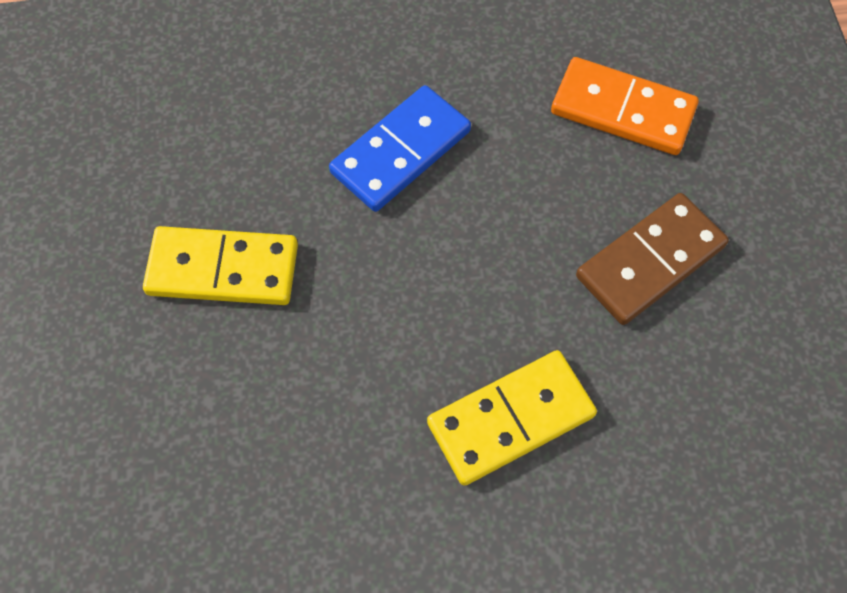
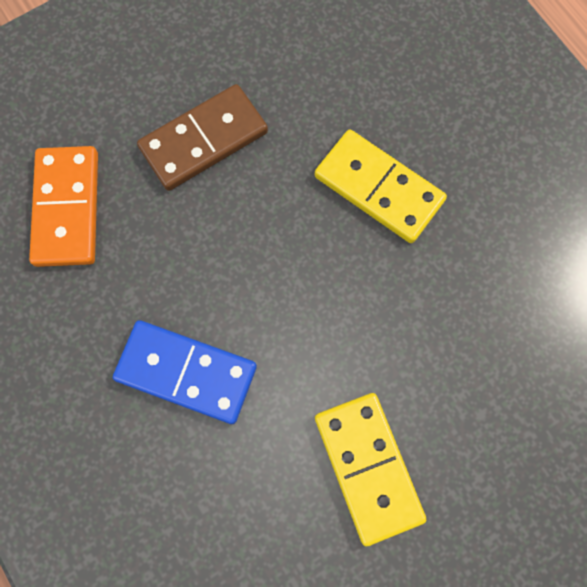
camera: 115 degrees left, 10 degrees up
brown domino [576,193,729,325] -> brown domino turned 60 degrees counterclockwise [137,84,268,191]

